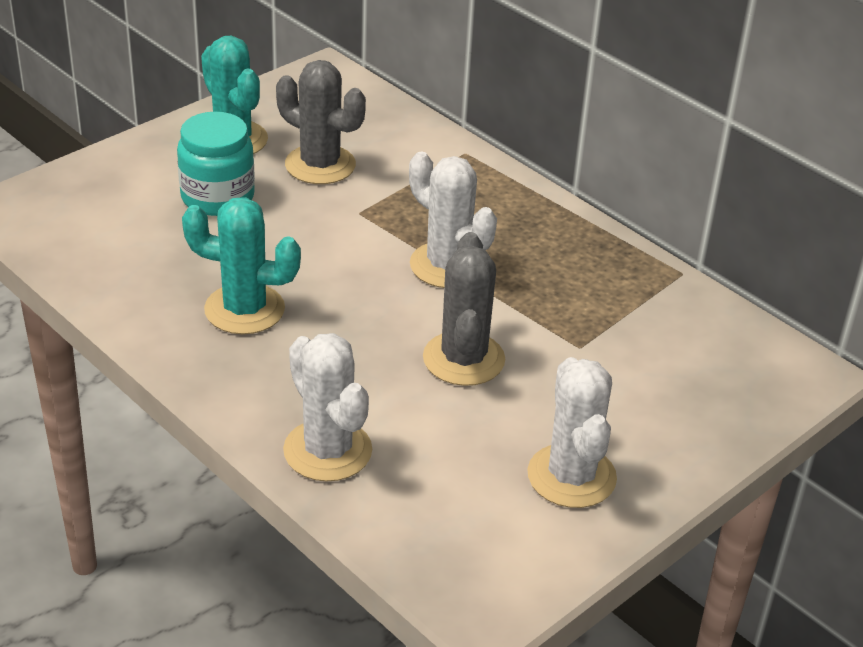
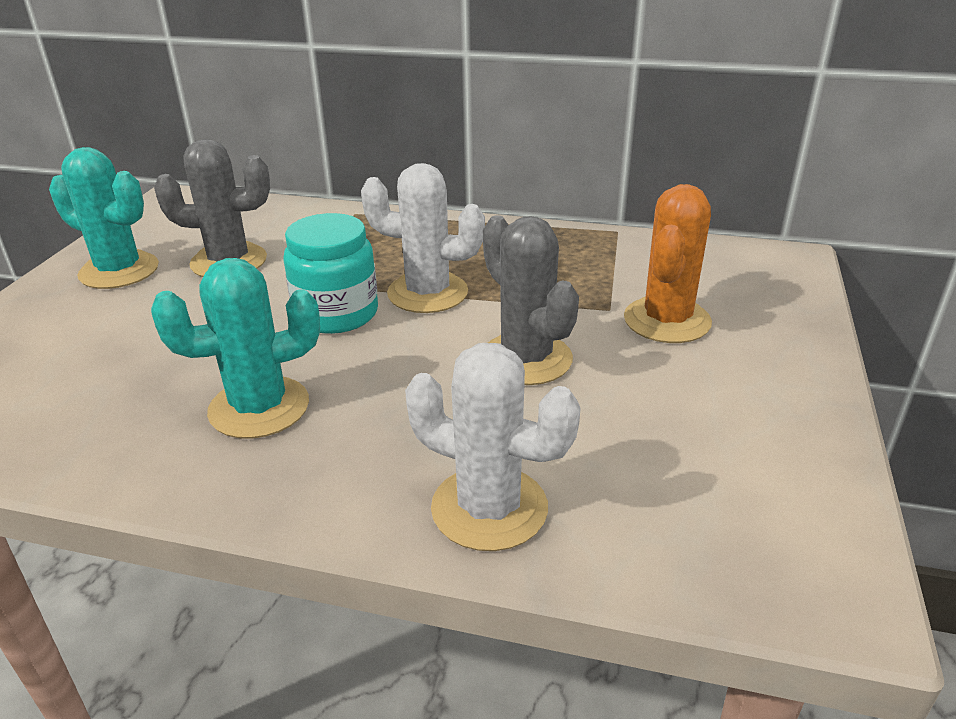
camera: 30 degrees left, 5 degrees down
turquoise jar [177,112,255,216] -> turquoise jar moved to [283,213,378,334]
white cactus [527,357,617,508] -> none
none -> orange cactus [624,184,712,343]

